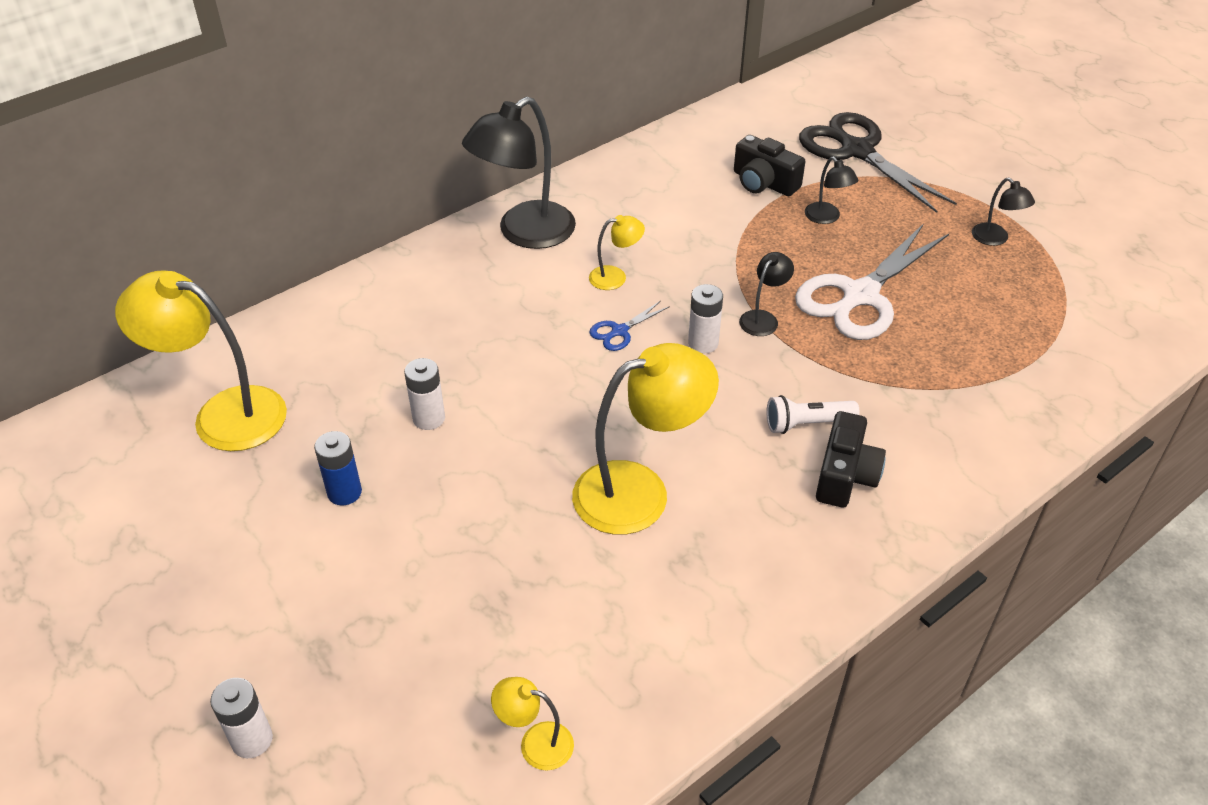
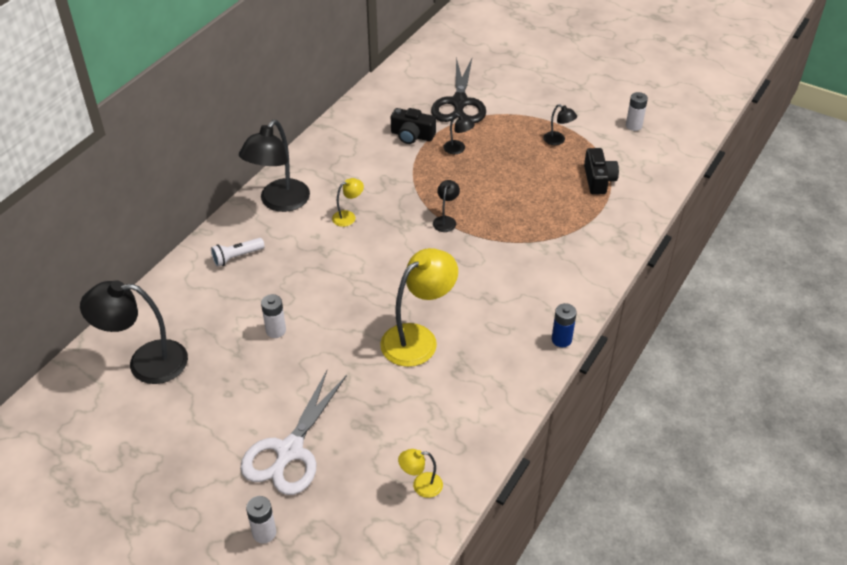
camera: 20 degrees left, 0 degrees up
yellow lamp [115,270,287,451] -> black lamp [80,280,188,384]
blue battery [314,431,362,506] -> blue battery moved to [552,303,577,347]
blue scissors [589,301,670,351] -> none
white battery [688,284,723,354] -> white battery moved to [626,92,648,131]
white flashlight [766,395,859,434] -> white flashlight moved to [211,238,265,267]
white scissors [795,223,949,340] -> white scissors moved to [240,370,347,495]
black scissors [799,112,957,213] -> black scissors turned 120 degrees counterclockwise [431,57,486,123]
black camera [816,411,886,508] -> black camera moved to [584,148,619,195]

